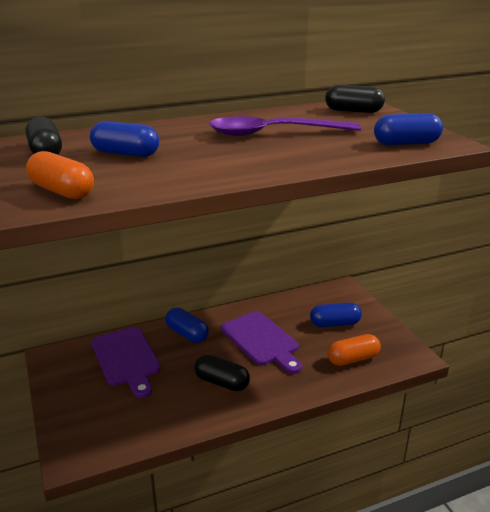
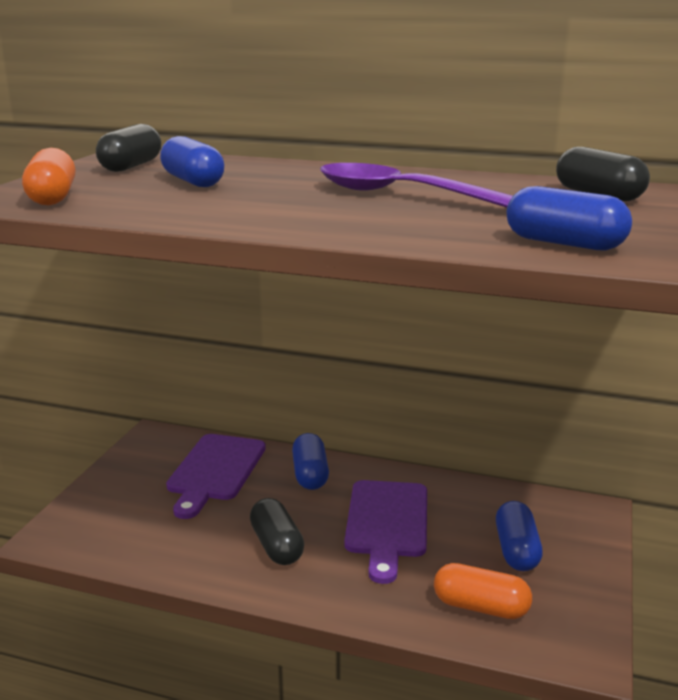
camera: 40 degrees right, 5 degrees down
blue capsule [310,303,362,327] -> blue capsule turned 60 degrees clockwise [496,501,543,571]

